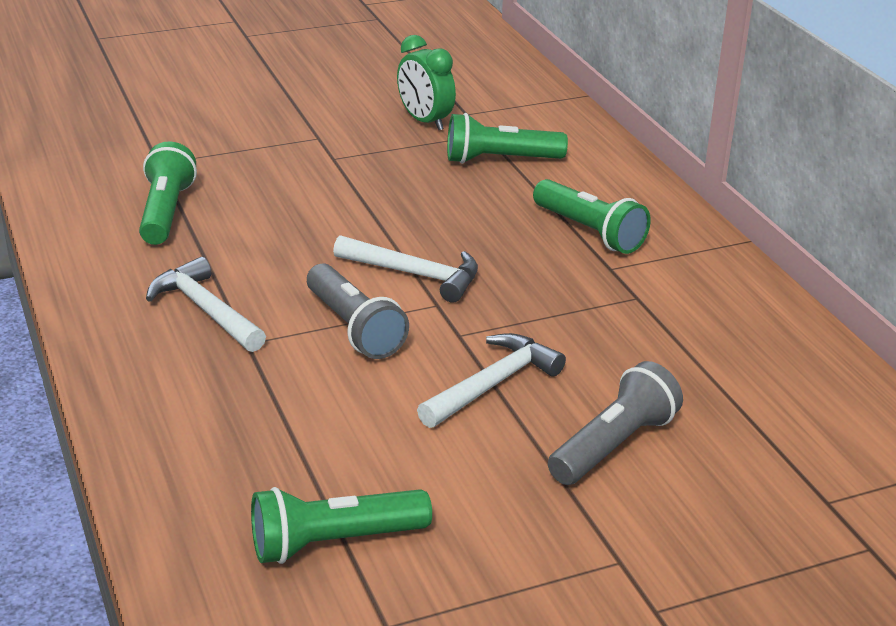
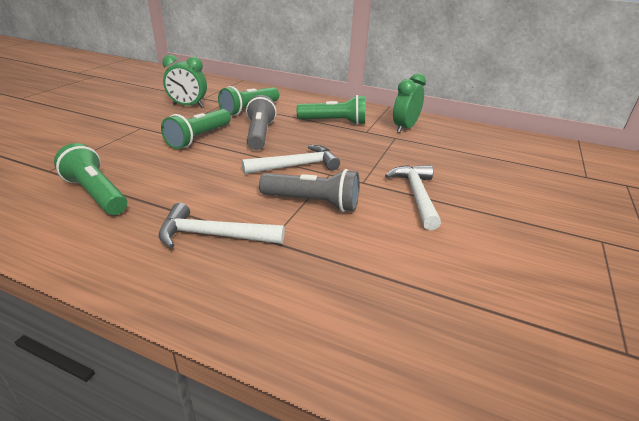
camera: 45 degrees left, 0 degrees up
green flashlight [251,487,432,564] -> green flashlight moved to [161,109,231,149]
grey flashlight [548,361,683,485] -> grey flashlight moved to [246,95,277,150]
none -> green clock [393,73,426,133]

